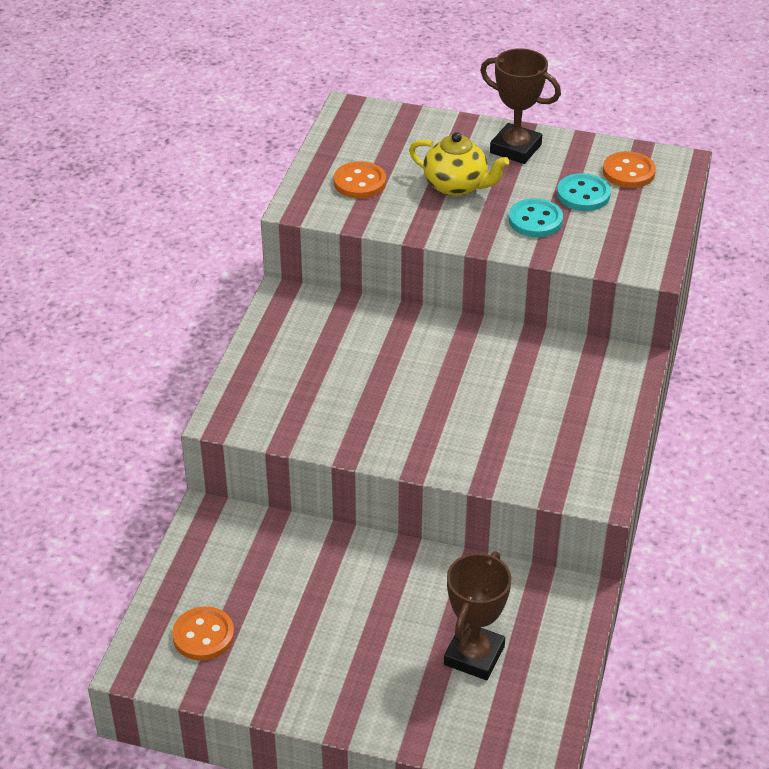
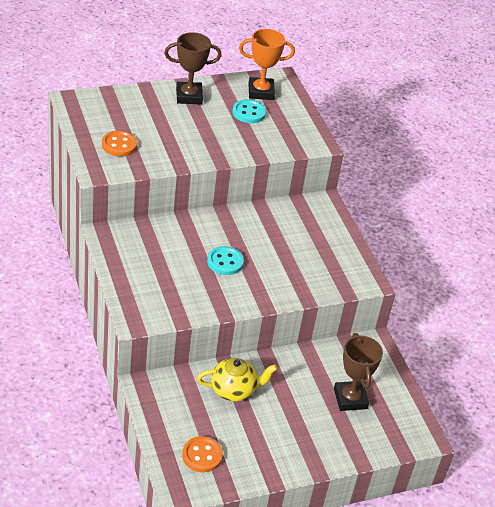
camera: 40 degrees left, 0 degrees up
yellow teapot [409,132,509,197] -> yellow teapot moved to [197,358,277,402]
turquoise button [509,198,563,237] -> turquoise button moved to [207,246,244,275]
orange button [603,151,656,188] -> orange trophy [239,29,295,100]

